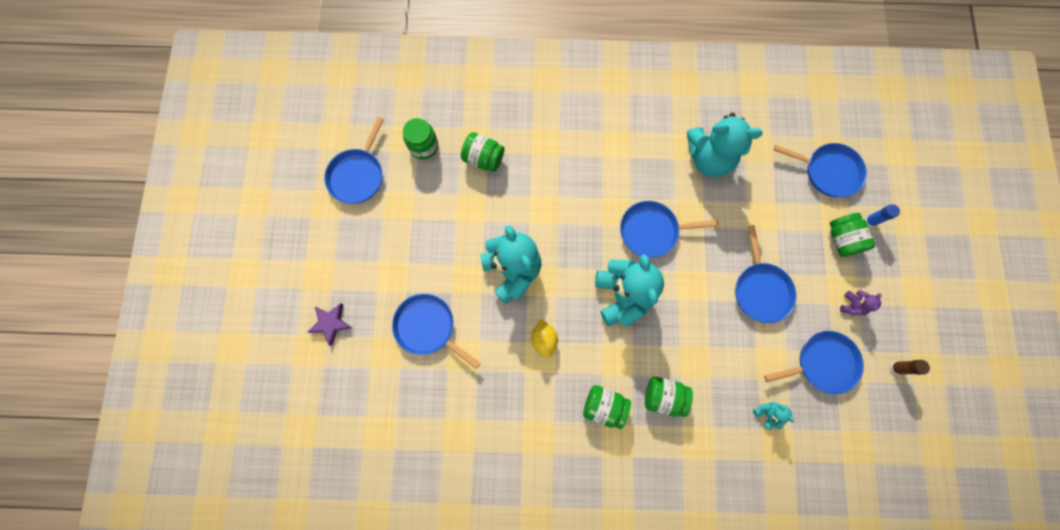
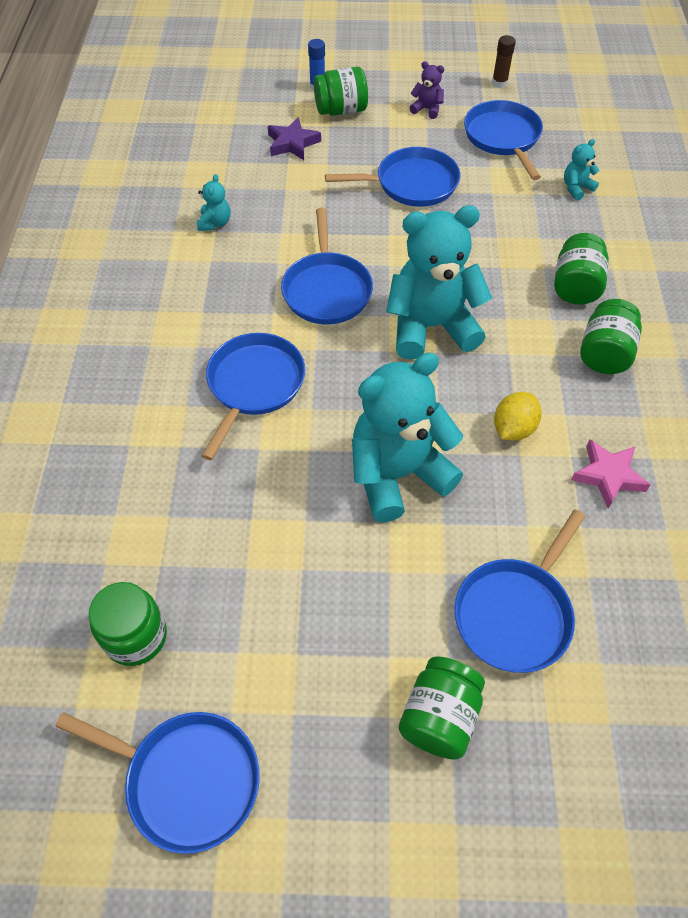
camera: 90 degrees left, 20 degrees down
purple star [308,303,352,346] -> purple star moved to [268,117,321,160]
green jar [461,132,504,172] -> green jar moved to [399,656,485,760]
yellow lemon [531,320,558,358] -> yellow lemon turned 45 degrees counterclockwise [494,392,542,440]
turquoise teddy bear [687,113,762,177] -> turquoise teddy bear [197,174,230,231], size x0.42
blue pan [774,143,867,197] -> blue pan moved to [202,333,305,460]
none -> pink star [571,439,650,509]

